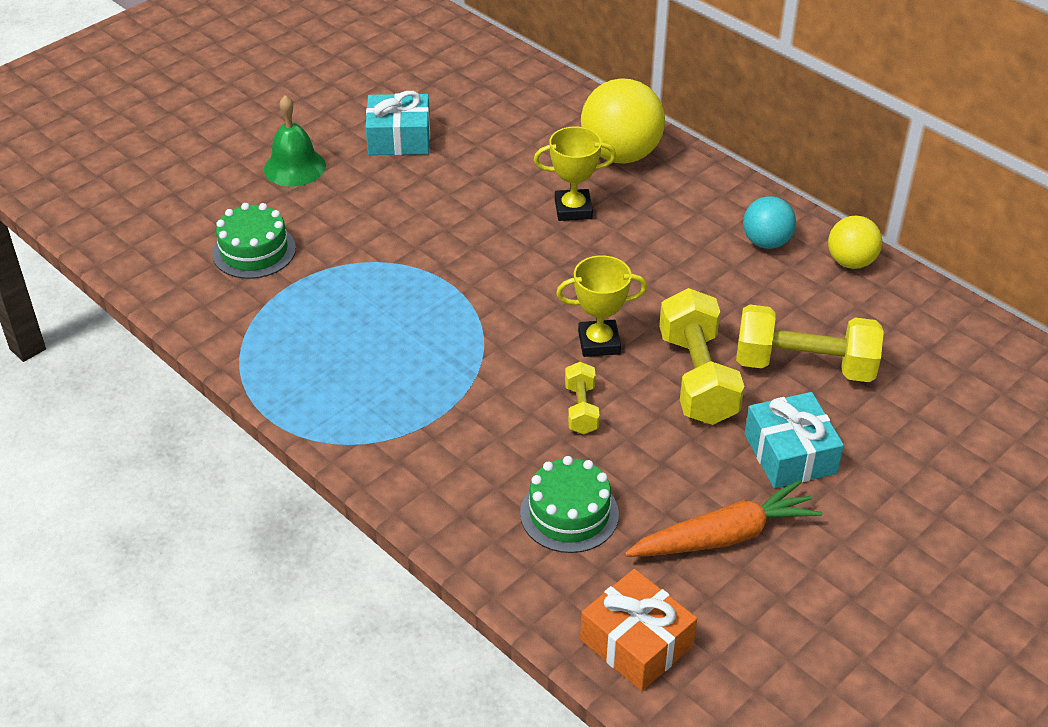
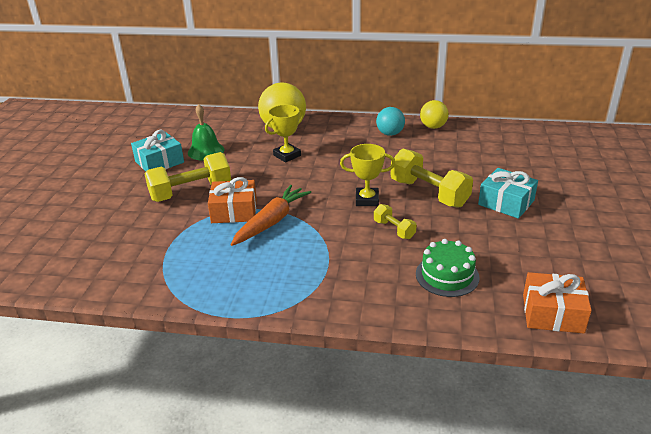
camera: 35 degrees left, 10 degrees down
green cake [212,203,296,279] -> none
green bell [264,95,326,187] -> green bell moved to [188,104,224,160]
yellow trophy [556,255,647,357] -> yellow trophy turned 45 degrees clockwise [340,144,395,206]
orange carrot [625,480,823,557] -> orange carrot moved to [231,185,311,246]
yellow dumbbell [736,304,884,382] -> yellow dumbbell moved to [144,152,231,202]
none -> orange gift [208,177,257,223]

